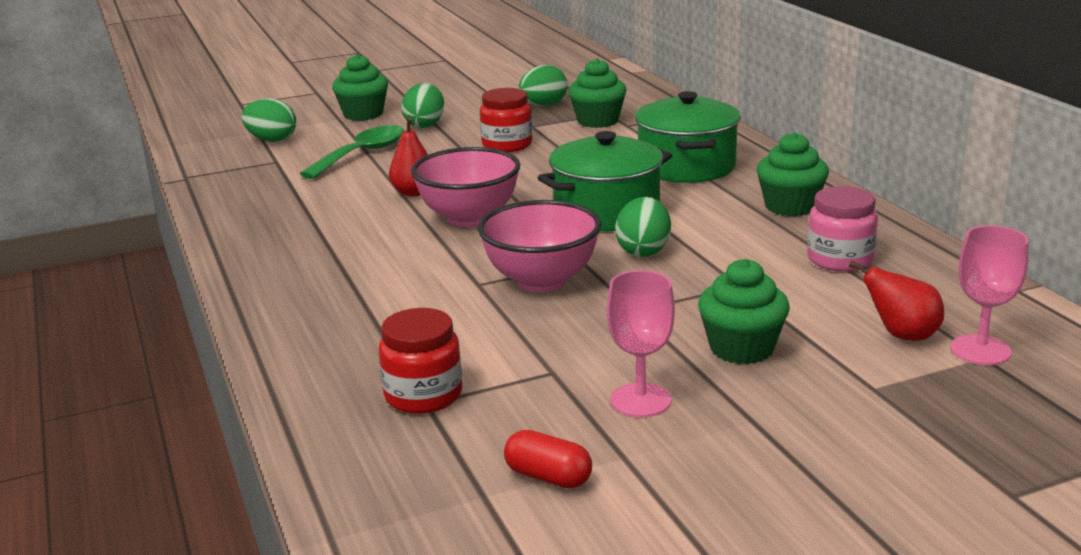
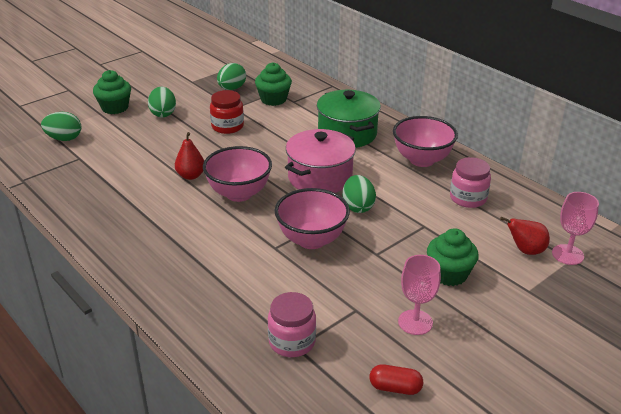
camera: 20 degrees left, 10 degrees up
green spoon [300,125,404,179] -> none
red jar [379,308,462,414] -> pink jar [268,292,316,357]
green pot [538,131,672,231] -> pink pot [285,129,356,193]
green cupcake [756,132,829,216] -> pink bowl [393,116,458,167]

